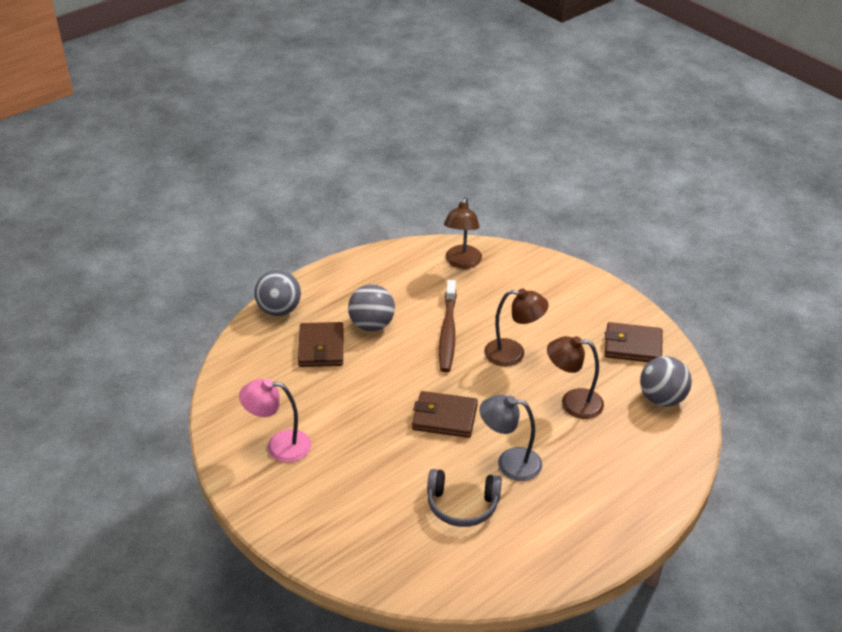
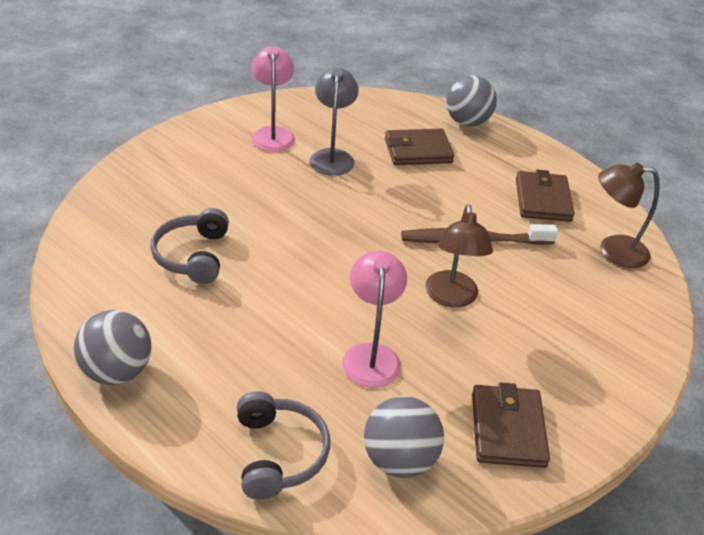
camera: 80 degrees right, 0 degrees up
grey ball [348,284,395,331] -> grey ball moved to [74,310,151,385]
brown wallet [412,391,478,438] -> brown wallet moved to [516,170,575,222]
grey lamp [480,395,542,481] -> grey lamp moved to [310,68,359,176]
brown lamp [547,336,604,419] -> pink lamp [342,251,407,388]
none -> grey headphones [237,391,330,499]

